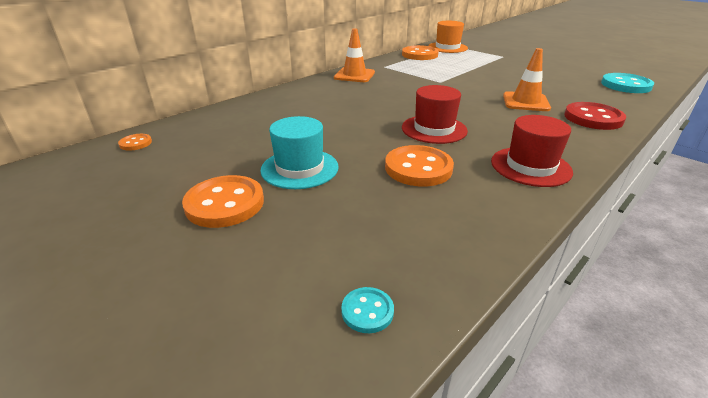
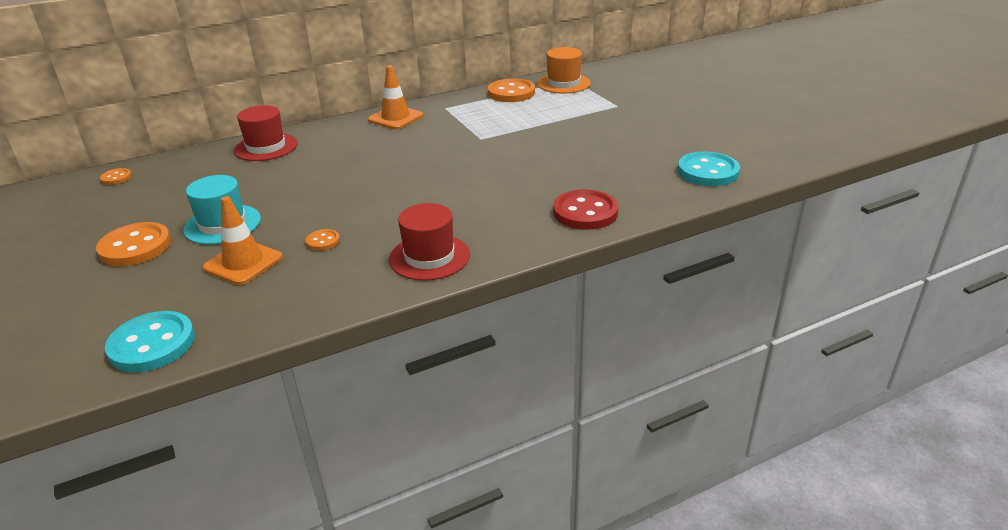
camera: 20 degrees right, 0 degrees up
turquoise button [341,287,394,333] -> turquoise button [105,311,195,372], size x2.03
orange button [385,145,454,186] -> orange button [306,229,340,251], size x0.49
red hat [402,85,468,144] -> red hat moved to [234,105,298,161]
orange traffic cone [503,48,551,111] -> orange traffic cone moved to [203,196,283,285]

